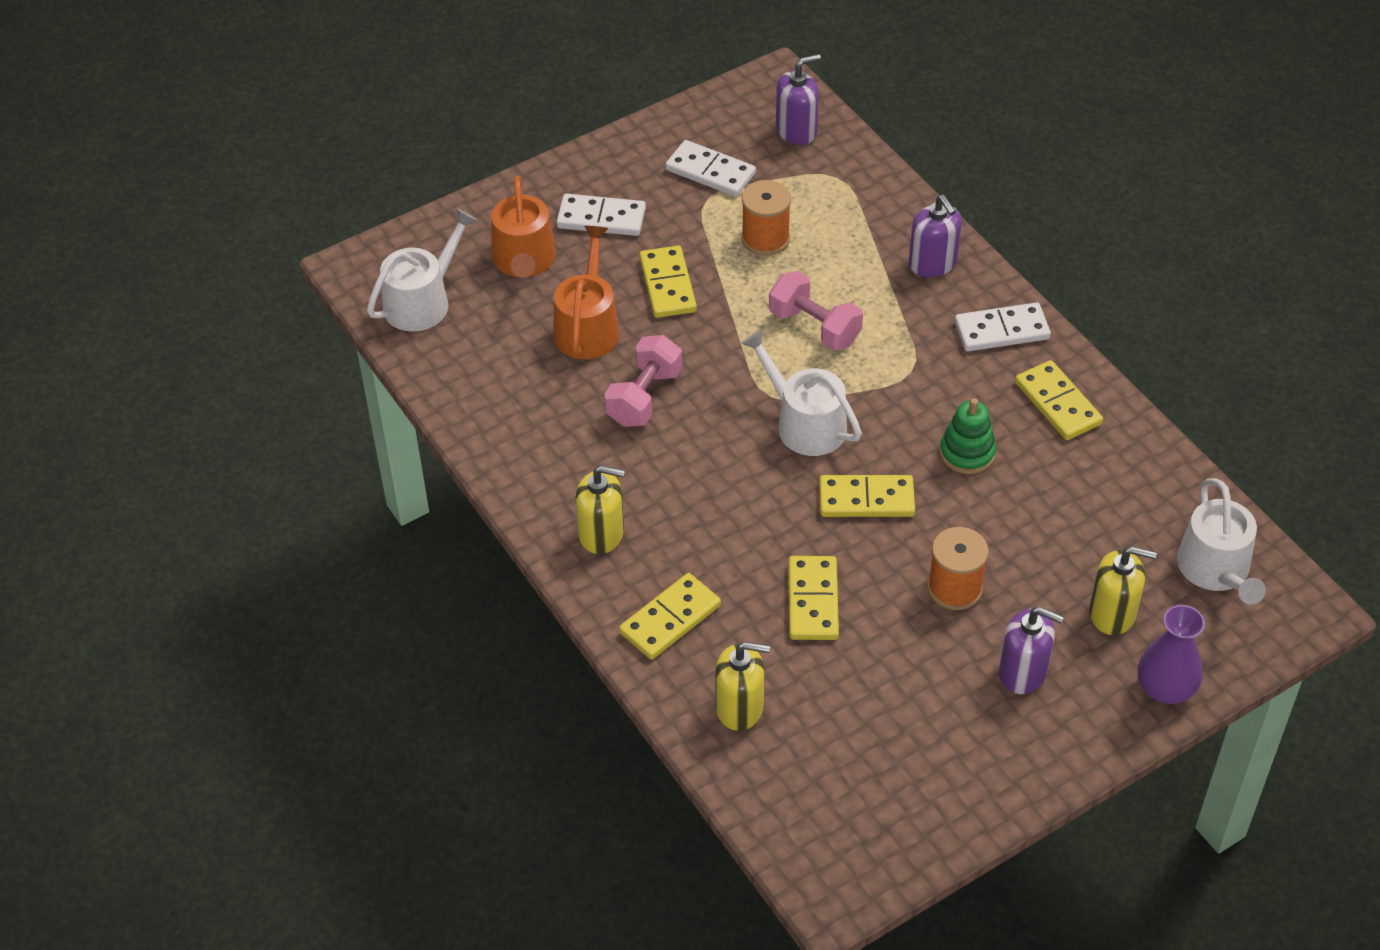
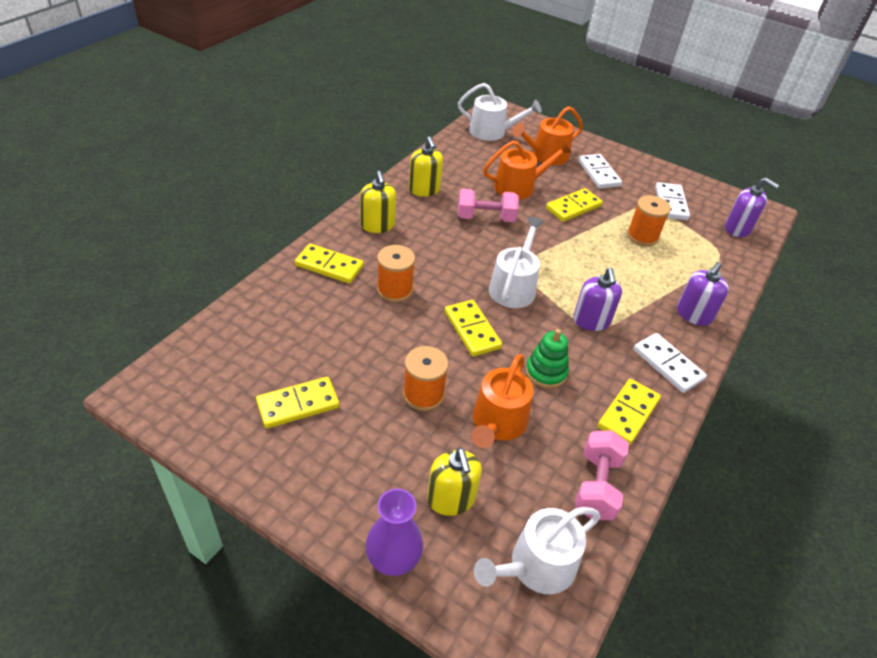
camera: 60 degrees right, 5 degrees down
yellow soap dispenser [715,641,770,731] -> yellow soap dispenser moved to [409,136,443,197]
pink dumbbell [769,271,863,351] -> pink dumbbell moved to [575,430,629,520]
yellow domino [789,556,839,640] -> yellow domino moved to [256,377,339,428]
purple soap dispenser [999,606,1064,694] -> purple soap dispenser moved to [573,268,622,331]
none -> orange spool [377,245,415,302]
none -> orange watering can [472,354,533,448]

